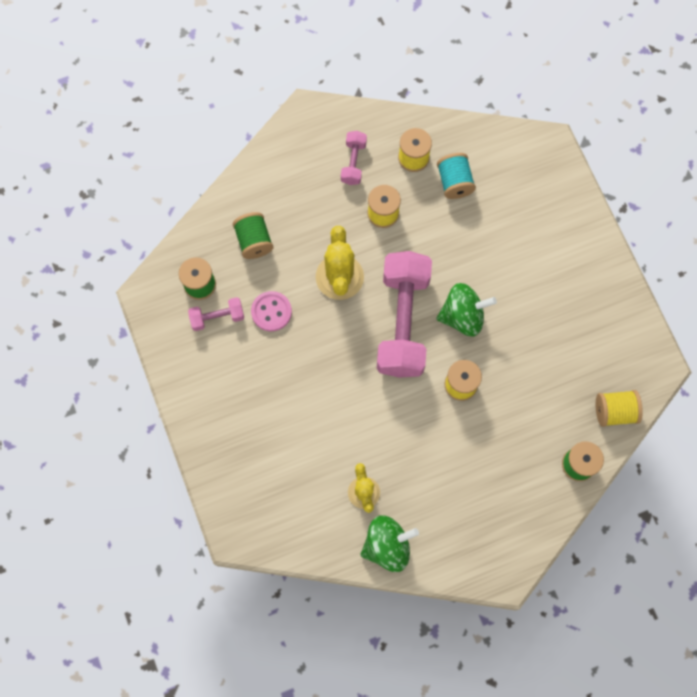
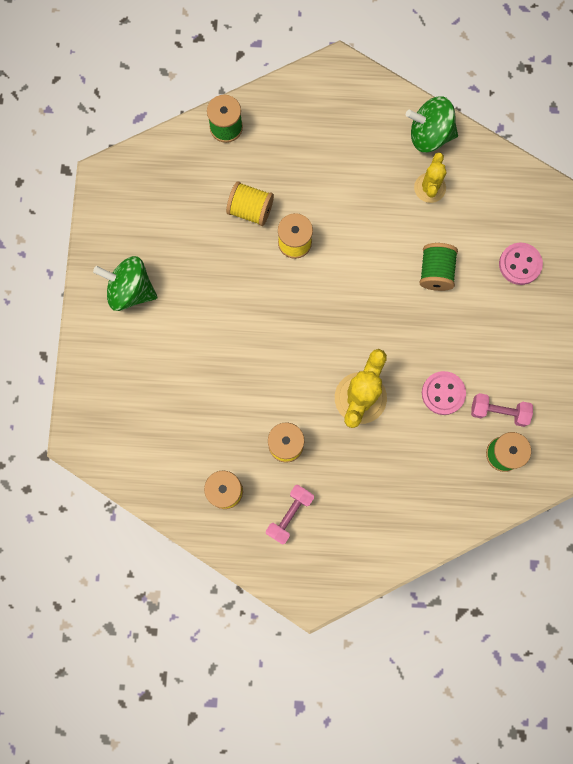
camera: 155 degrees left, 5 degrees up
green spool [233,212,273,259] -> green spool moved to [420,243,458,291]
pink dumbbell [377,251,432,378] -> none
green spinning top [436,283,497,336] -> green spinning top moved to [93,256,157,311]
turquoise spool [437,153,476,199] -> none
yellow spool [596,390,643,427] -> yellow spool moved to [226,181,274,226]
none -> pink button [499,243,543,285]

